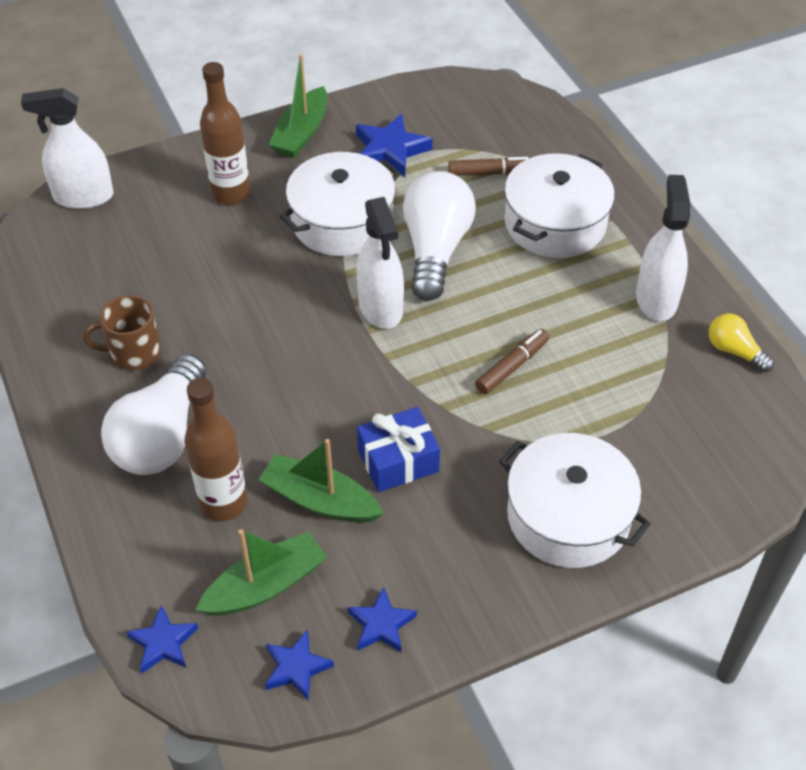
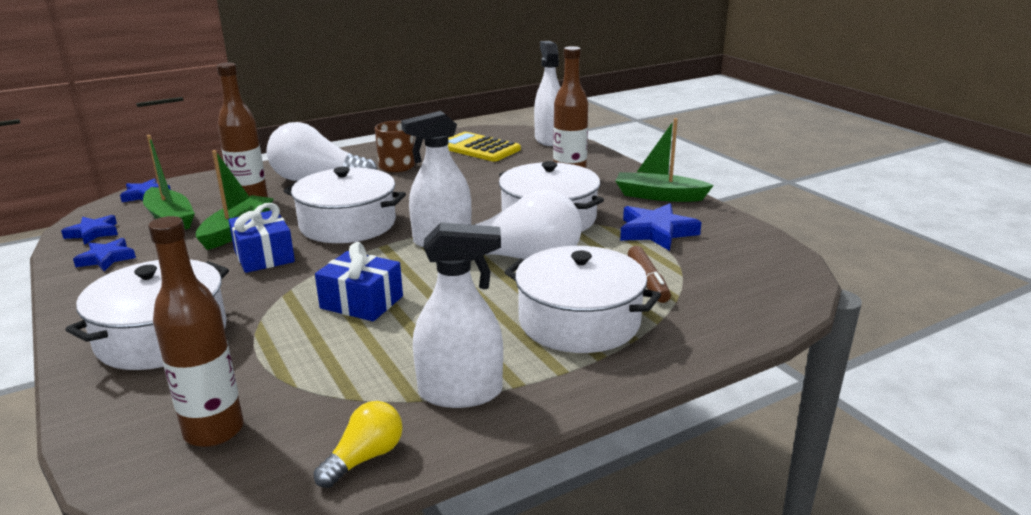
camera: 85 degrees right, 25 degrees down
brown marker [475,329,549,395] -> blue gift [315,242,403,321]
none -> brown bottle [148,216,244,447]
none -> white pot [284,167,406,243]
none -> yellow calculator [448,132,521,162]

